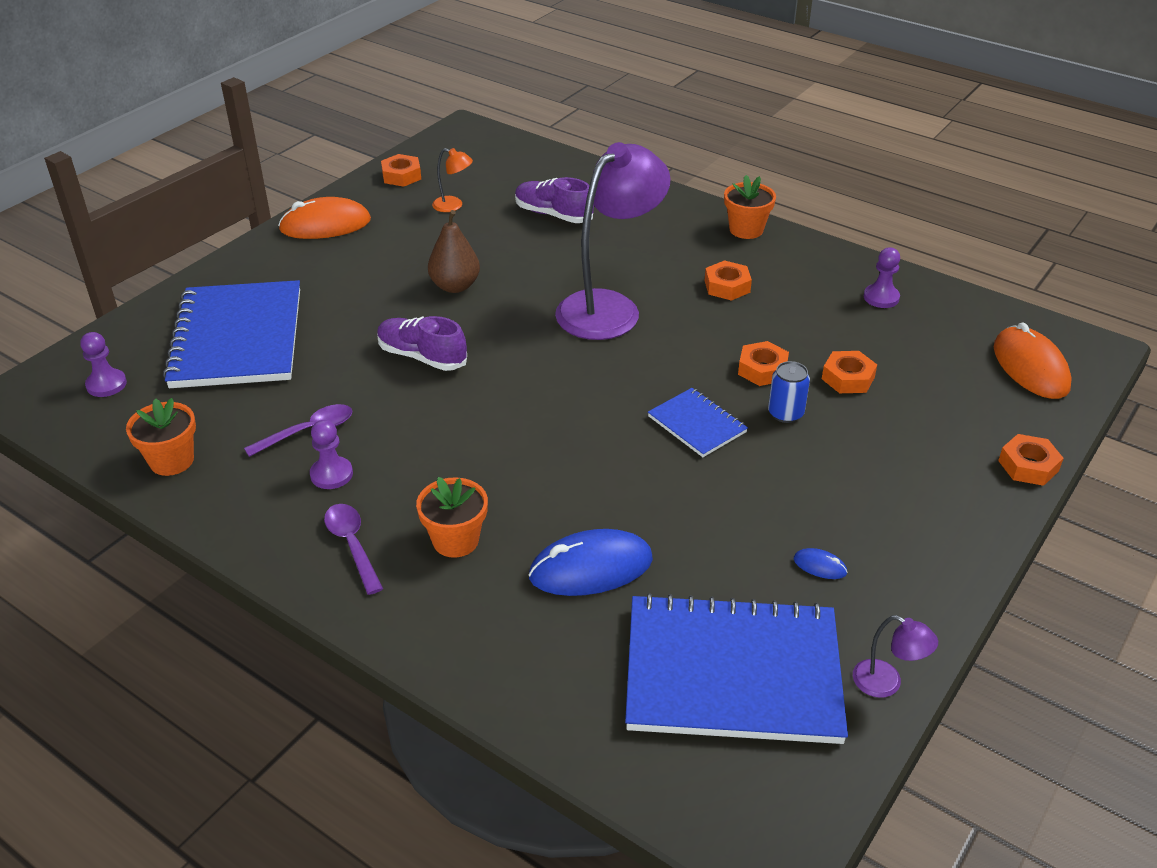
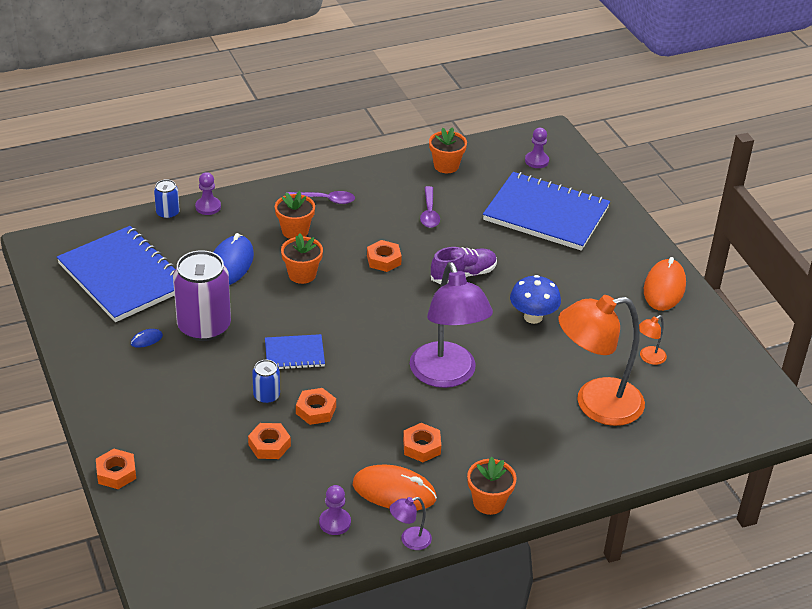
camera: 120 degrees right, 0 degrees up
purple pawn [310,420,353,489] -> purple pawn moved to [195,172,221,215]
orange nut [381,154,421,187] -> orange nut moved to [367,240,402,272]
brown pear [428,210,480,293] -> blue mushroom [510,275,561,324]
purple shoe [515,177,594,223] -> orange lamp [558,295,645,426]
blue notebook [625,593,848,744] -> blue notebook turned 75 degrees counterclockwise [57,226,175,322]
purple lamp [853,615,938,698] -> purple lamp moved to [389,497,432,550]
orange mouse [994,322,1072,399] -> orange mouse moved to [353,464,437,510]
none -> blue can [154,179,180,219]
none -> purple can [173,250,231,341]
none -> orange flower pot [281,233,323,284]

